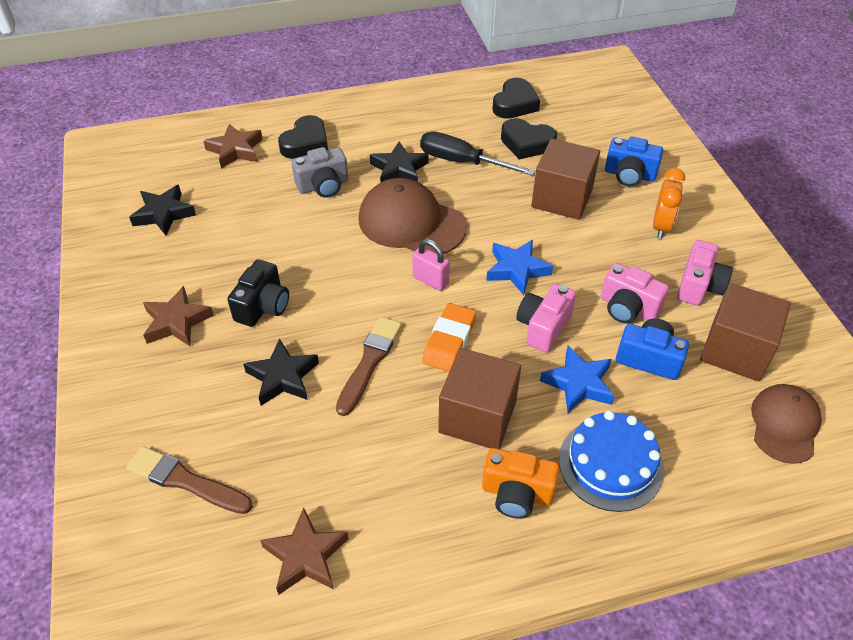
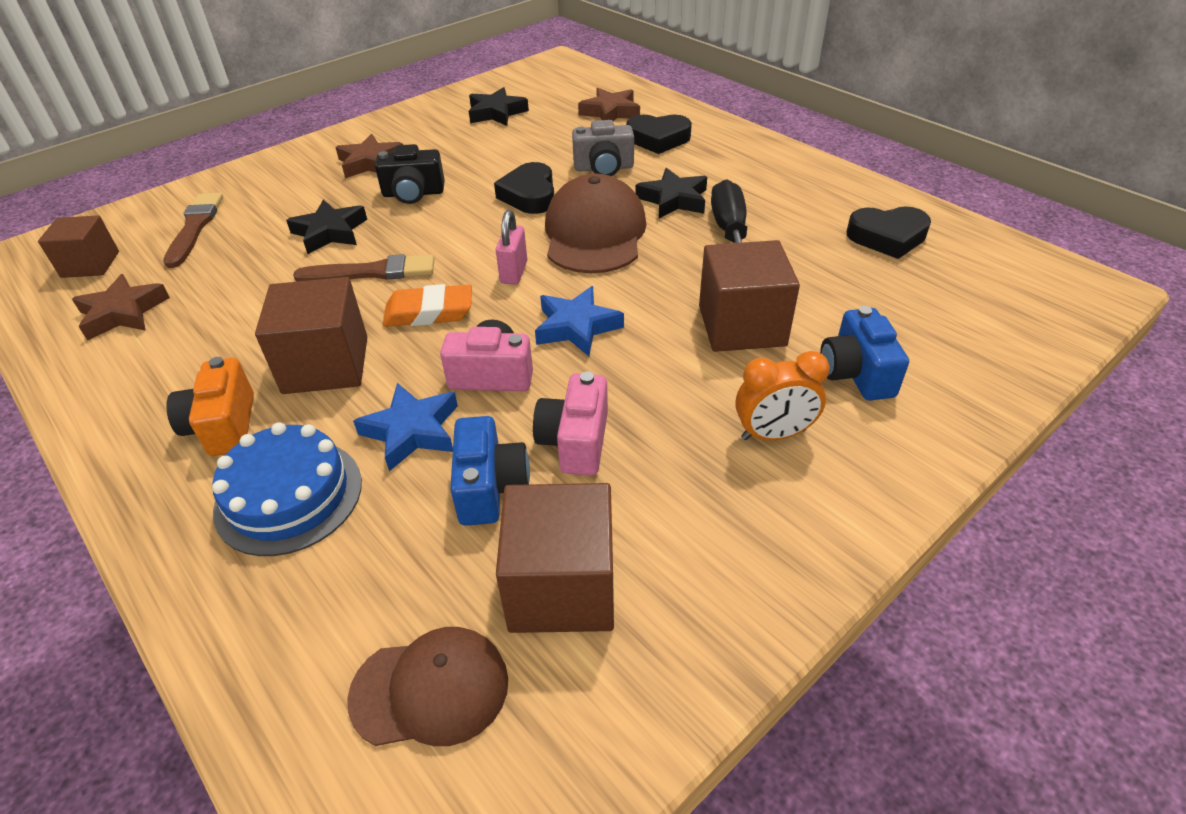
camera: 65 degrees right, 5 degrees down
grey camera [292,147,348,198] -> grey camera turned 45 degrees counterclockwise [572,120,634,176]
black heart [501,118,557,160] -> black heart moved to [494,162,554,214]
pink camera [677,240,733,305] -> none
none -> brown cube [38,215,119,278]

